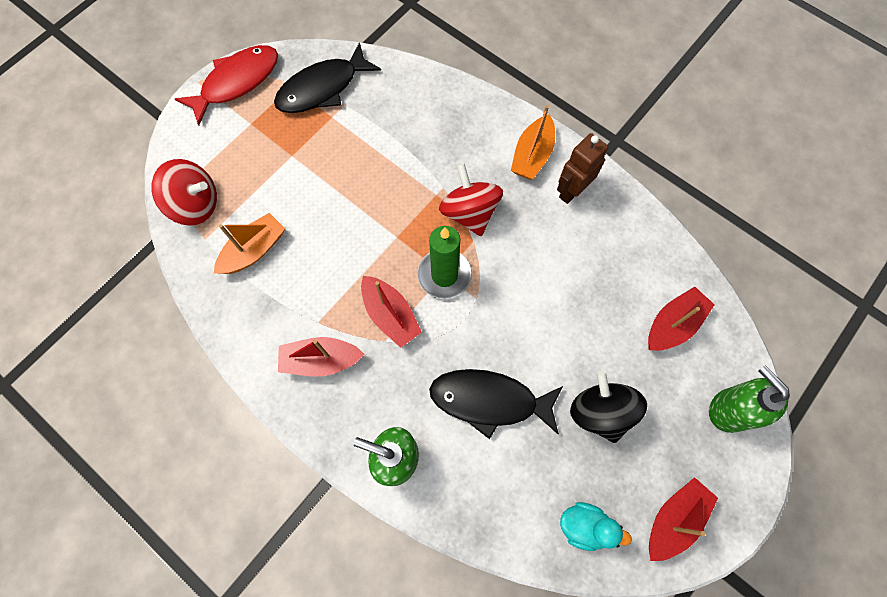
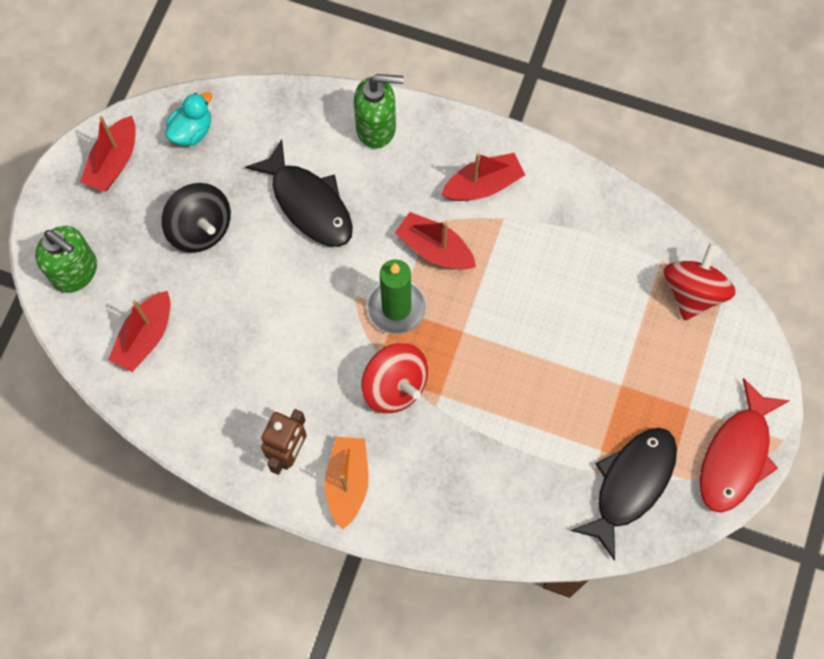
camera: 160 degrees right, 0 degrees up
red spinning top [151,159,217,226] -> red spinning top turned 120 degrees clockwise [664,243,736,321]
orange boat [214,213,285,274] -> none
black fish [429,369,563,439] -> black fish turned 60 degrees clockwise [245,139,353,247]
turquoise duck [560,502,632,551] -> turquoise duck turned 135 degrees clockwise [165,92,212,145]

